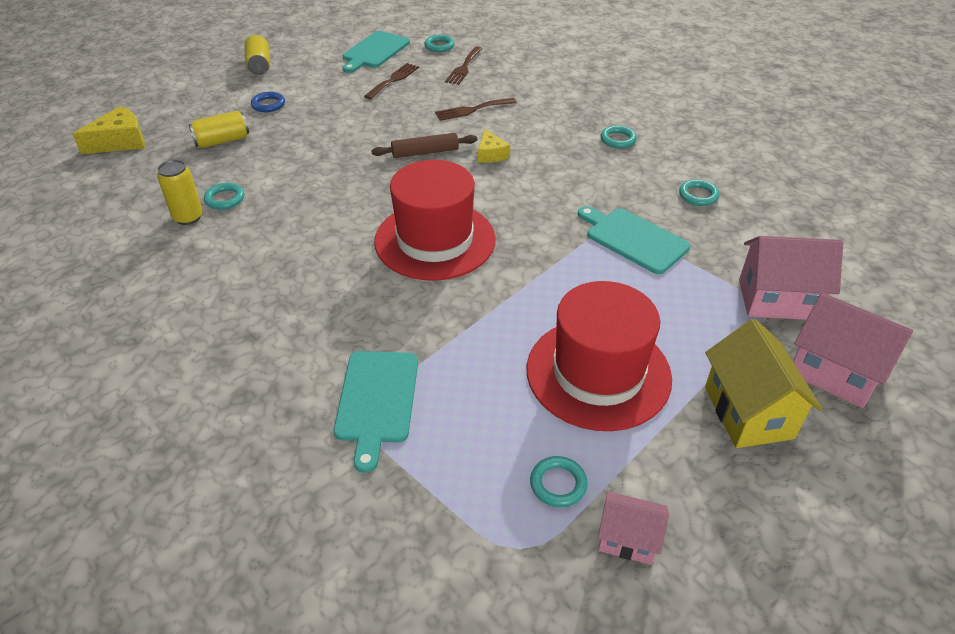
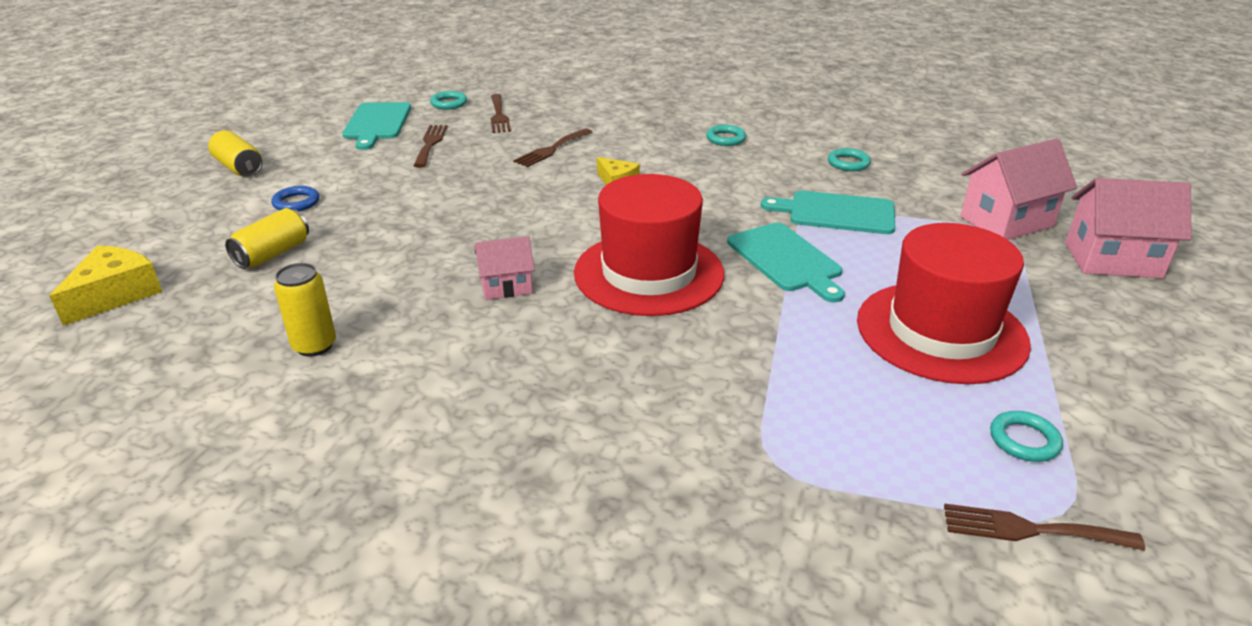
camera: 30 degrees left, 10 degrees down
turquoise ring [204,183,244,210] -> none
turquoise cutting board [334,351,418,473] -> turquoise cutting board moved to [727,223,845,302]
brown rolling pin [371,133,477,158] -> none
pink house [598,491,669,565] -> pink house moved to [475,236,535,300]
yellow house [705,319,823,448] -> none
none -> brown fork [944,504,1145,551]

